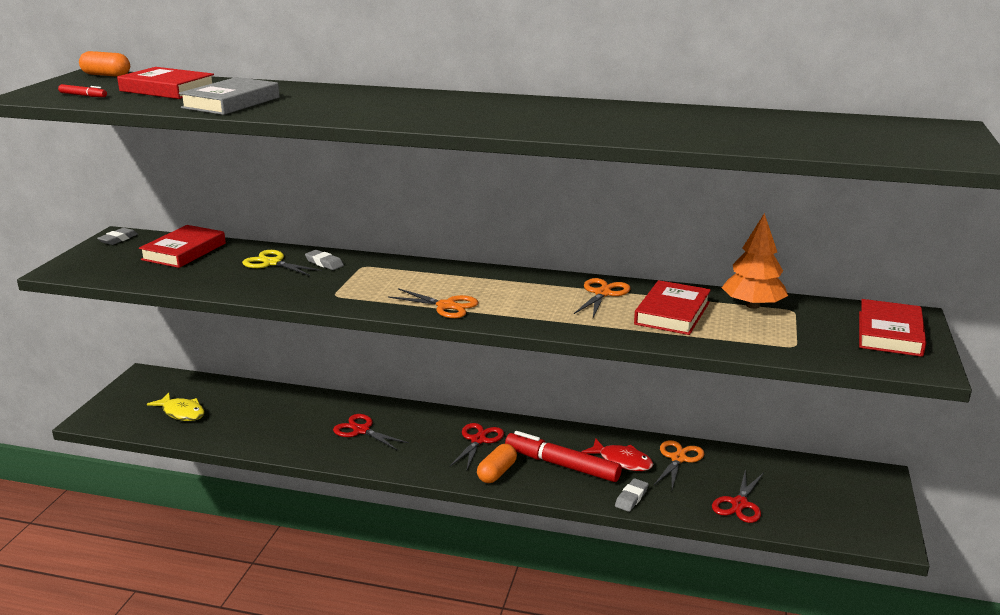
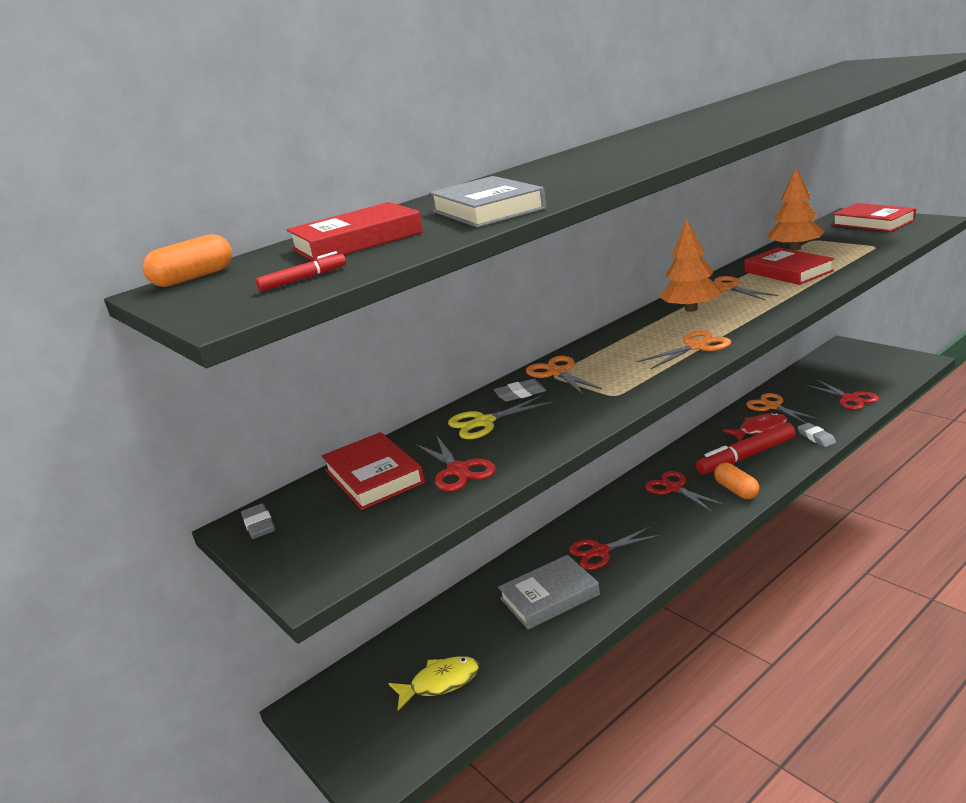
camera: 50 degrees left, 0 degrees up
none -> red scissors [416,436,496,492]
none -> grey book [498,555,600,630]
none -> orange scissors [526,356,602,394]
none -> orange tree [659,219,722,312]

